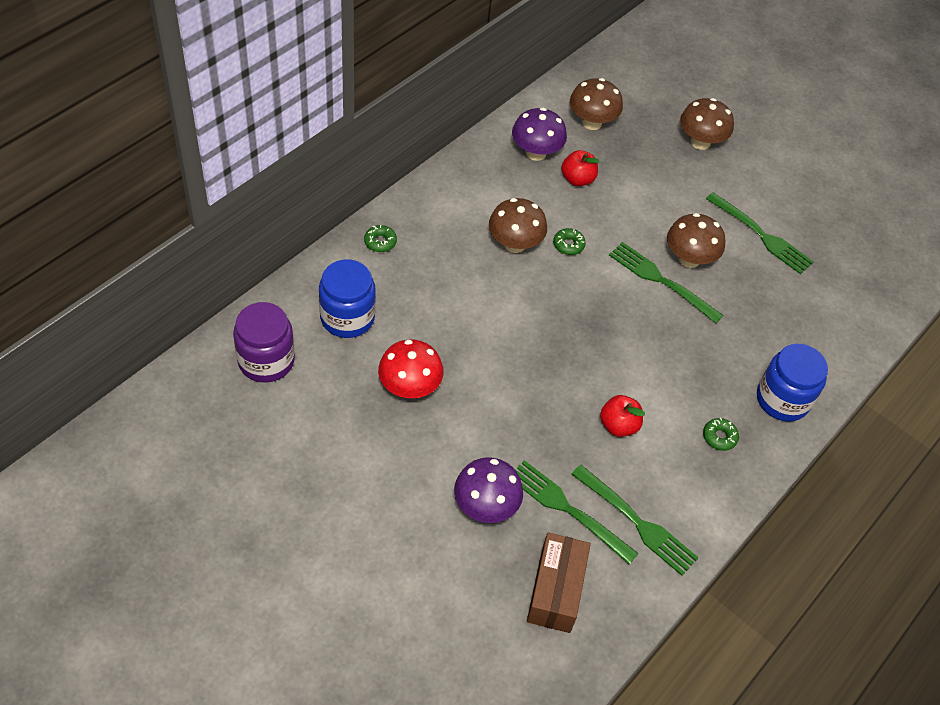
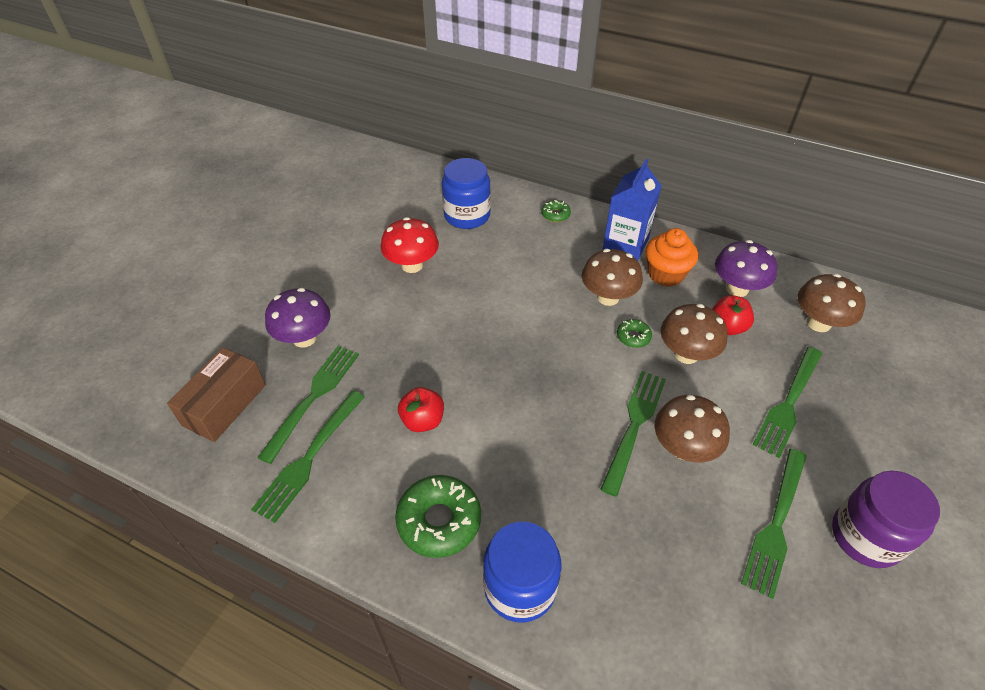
camera: 80 degrees right, 5 degrees down
purple jar [233,302,295,383] -> purple jar moved to [832,471,940,568]
brown box [527,532,591,633] -> brown box turned 60 degrees counterclockwise [167,347,266,442]
brown mushroom [680,98,734,150] -> brown mushroom moved to [660,304,728,364]
green donut [703,418,739,451] -> green donut [395,475,481,558], size x1.98
none -> blue carton [603,159,662,261]
none -> orange cupcake [645,228,698,287]
none -> green fork [753,347,822,458]

